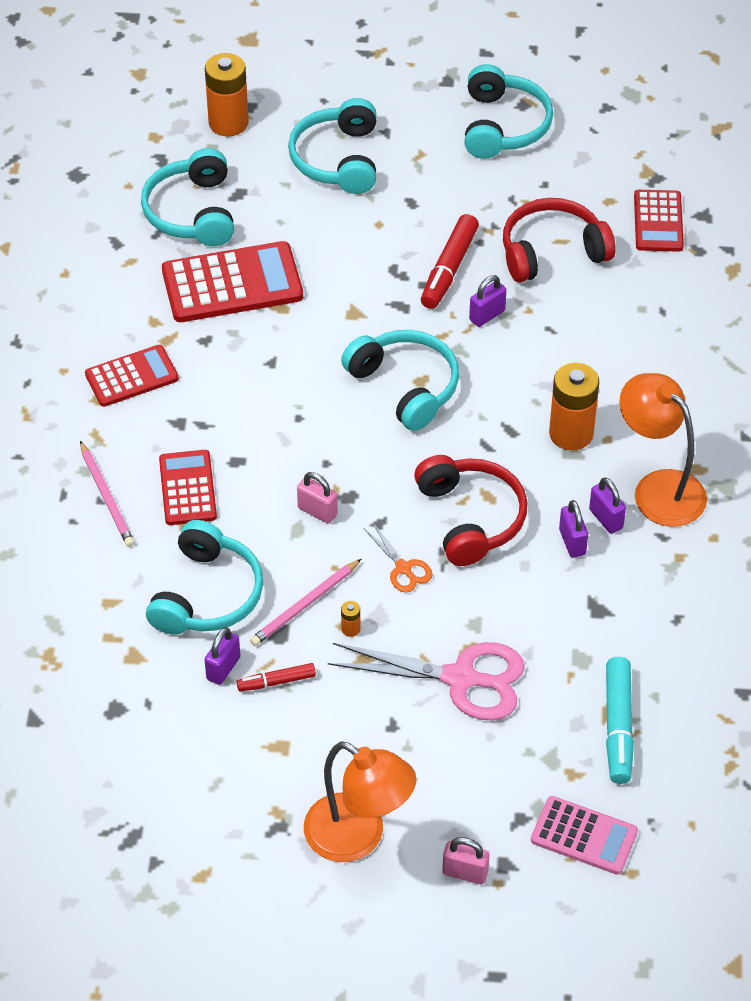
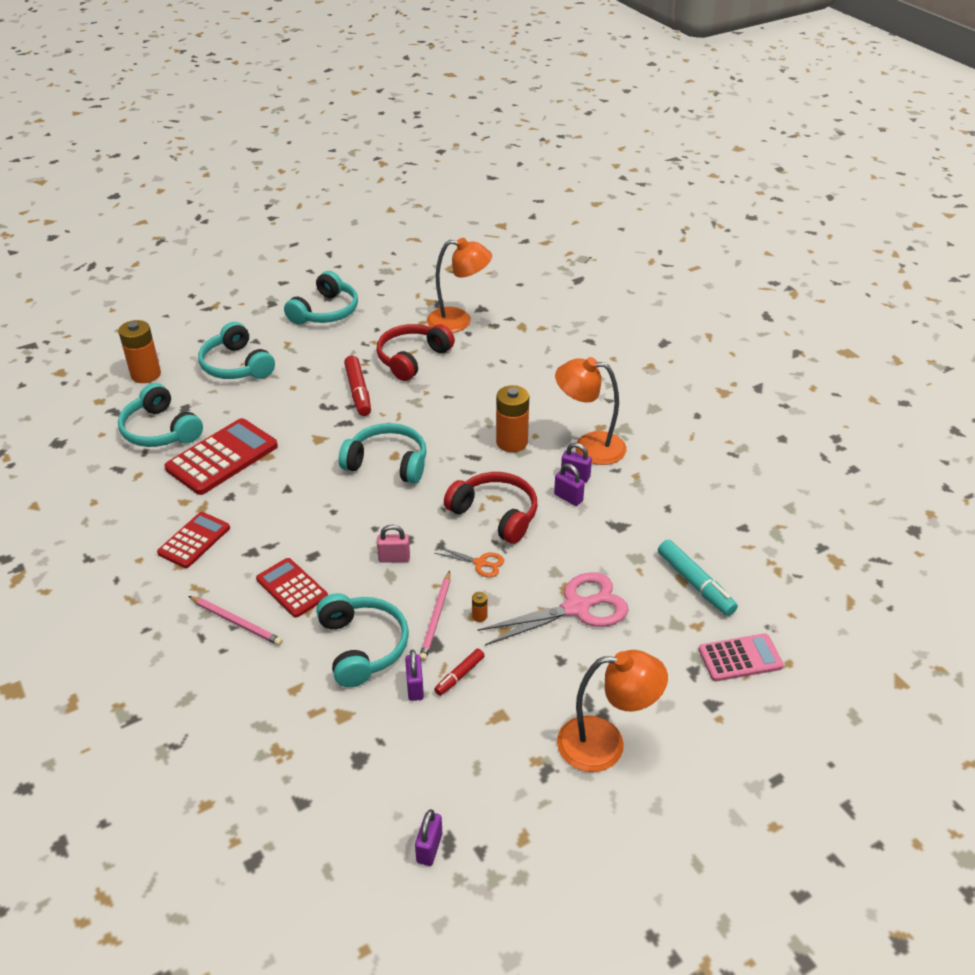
camera: 35 degrees left, 10 degrees down
pink padlock [442,837,489,884] -> none
turquoise headphones [464,64,553,158] -> turquoise headphones turned 60 degrees clockwise [284,271,358,325]
purple padlock [469,275,506,327] -> purple padlock moved to [415,809,442,866]
red calculator [634,190,684,252] -> orange lamp [427,238,492,333]

